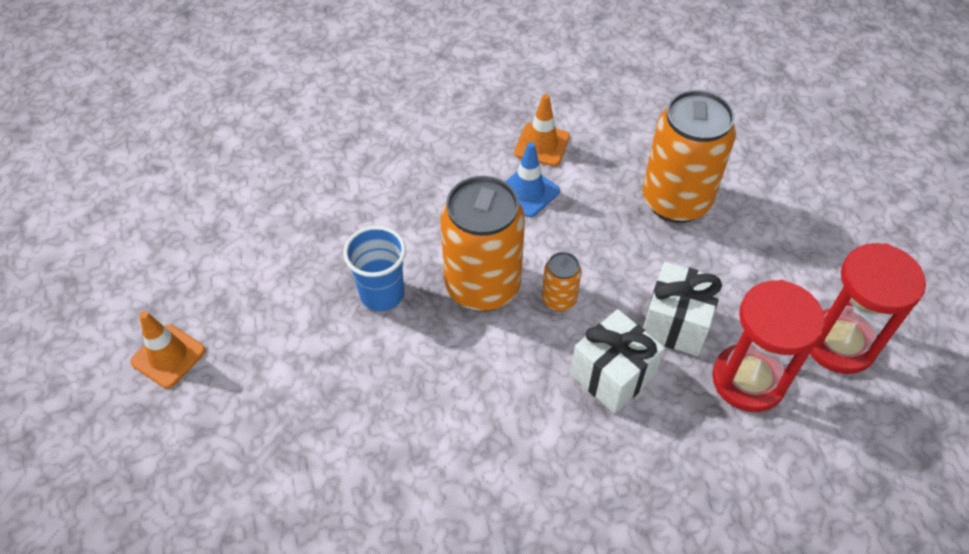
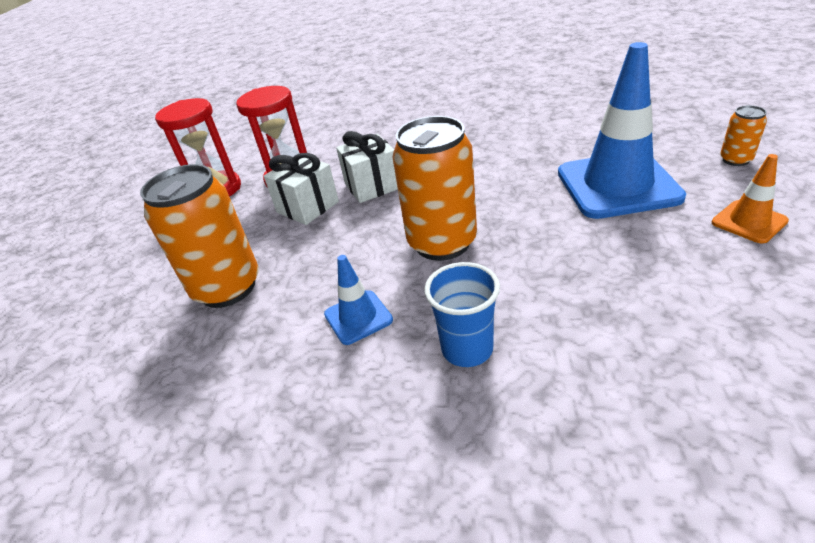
camera: 155 degrees left, 15 degrees down
blue cup [343,226,406,311] -> blue cup moved to [425,262,500,367]
orange traffic cone [514,94,570,166] -> none
orange can [542,252,581,312] -> orange can moved to [720,105,767,166]
none -> blue traffic cone [558,42,686,219]

